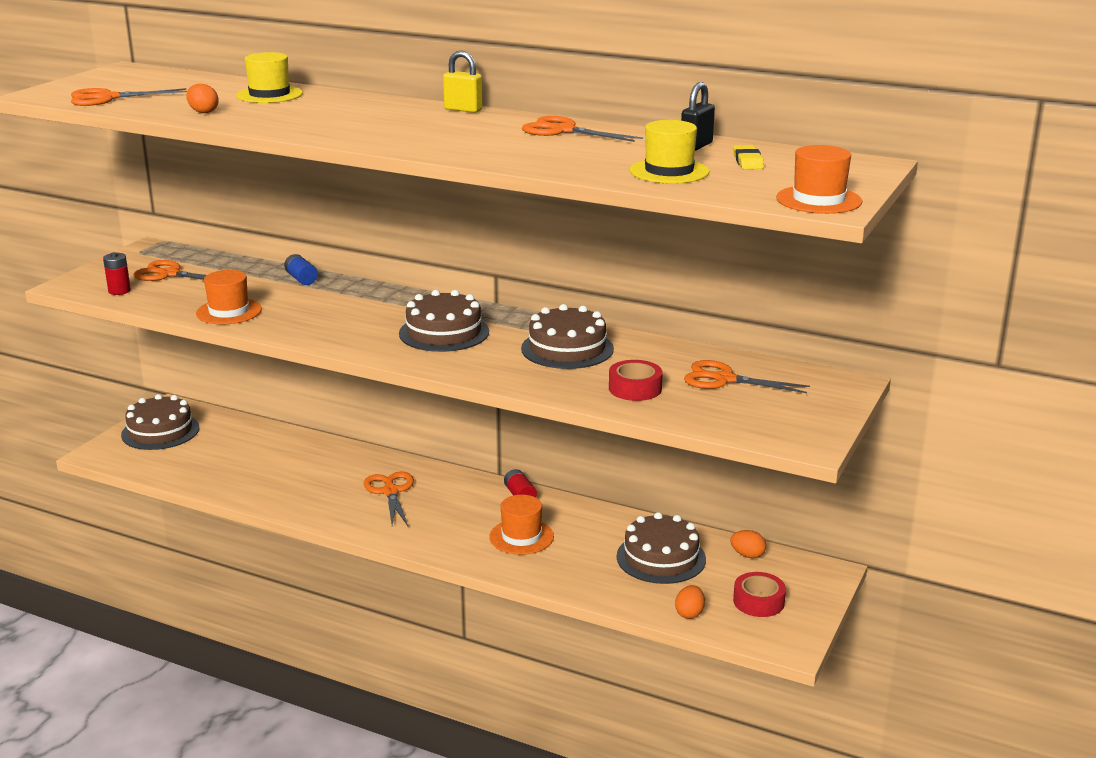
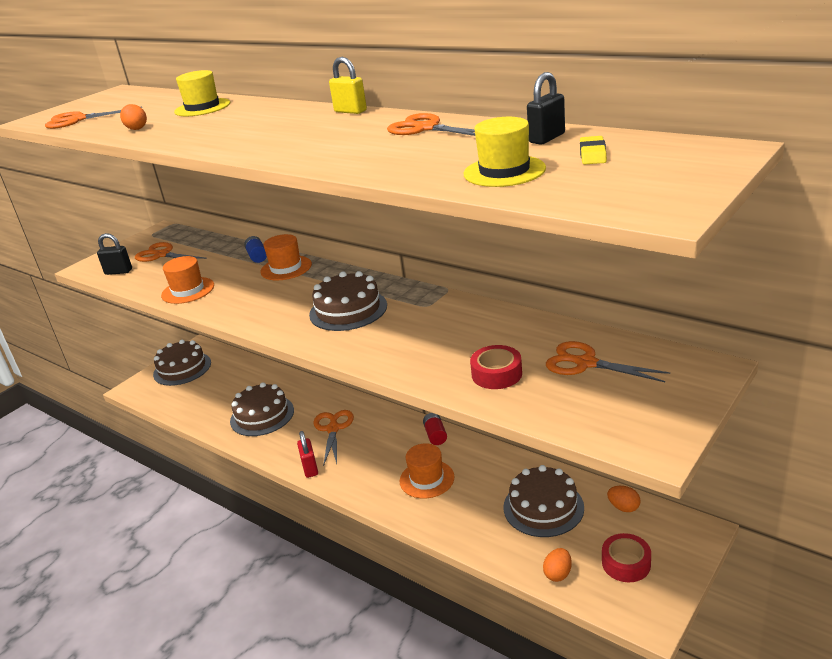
camera: 15 degrees right, 5 degrees up
red battery [103,252,131,295] -> black padlock [97,233,132,275]
brown cake [521,304,614,369] -> brown cake moved to [230,382,294,436]
orange hat [776,145,862,214] -> orange hat moved to [260,234,312,280]
none -> red padlock [297,431,318,478]

